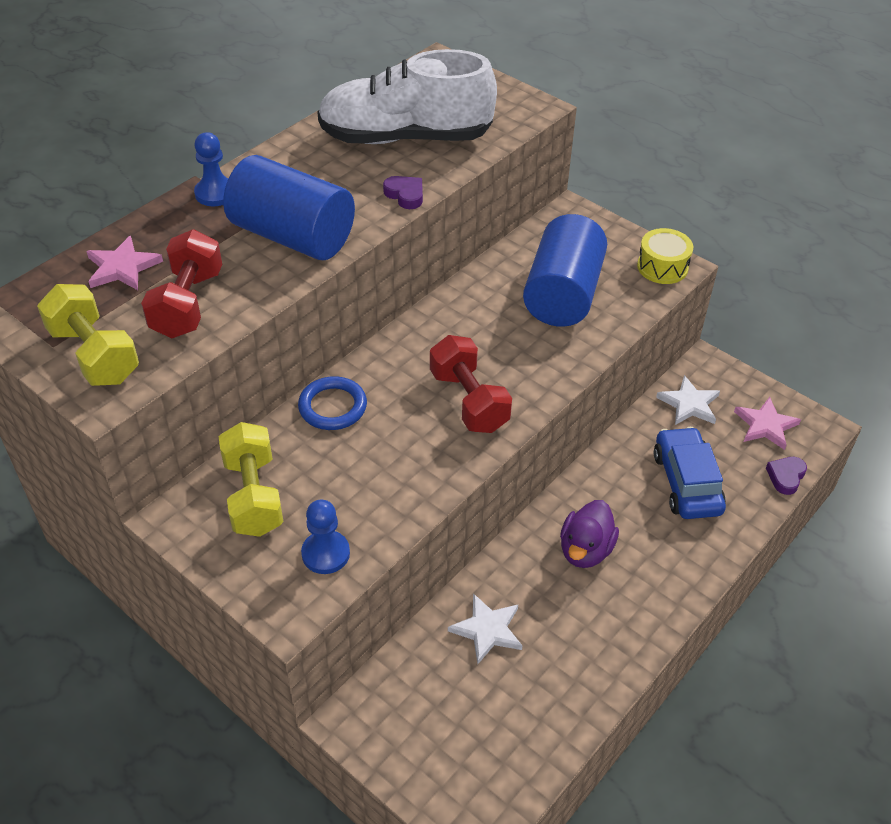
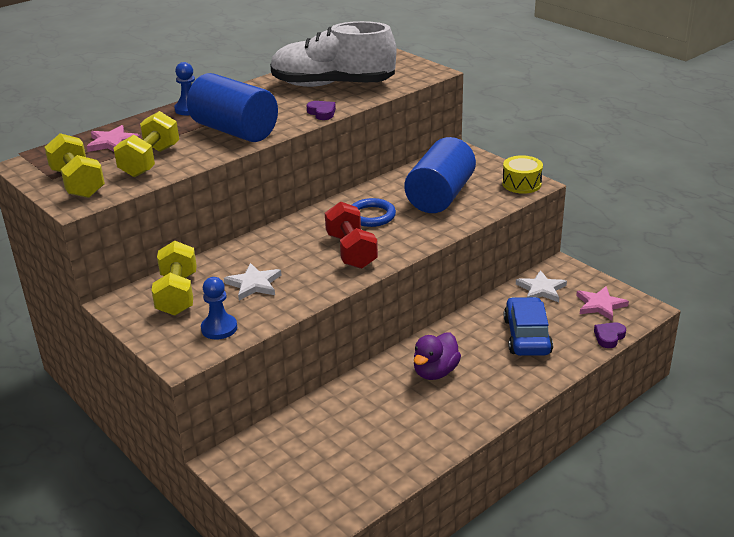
camera: 10 degrees right, 15 degrees down
red dumbbell [141,229,222,338] -> yellow dumbbell [113,111,179,177]
blue ring [298,376,367,430] -> blue ring moved to [352,198,396,227]
white star [448,593,522,664] -> white star moved to [224,263,281,300]

